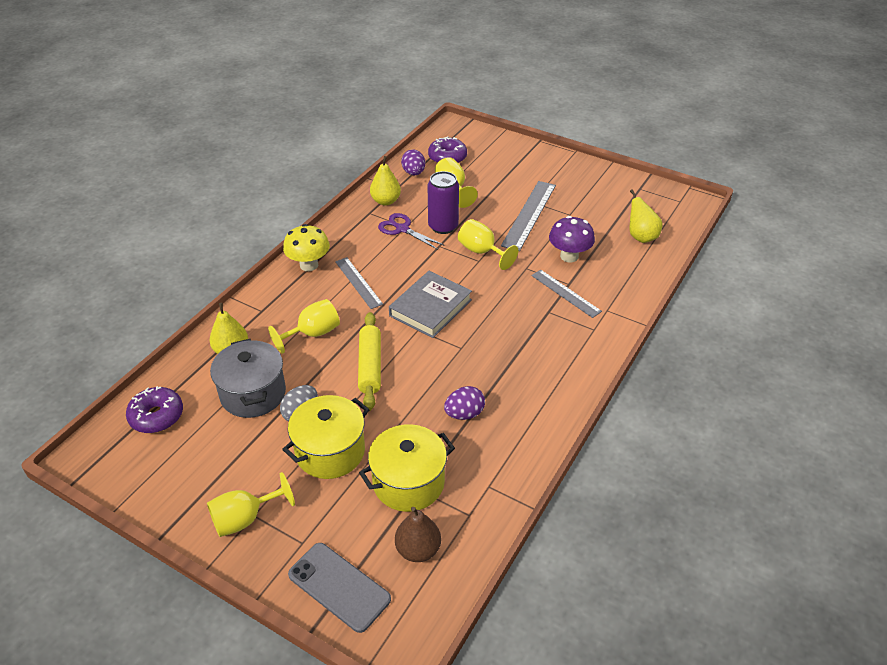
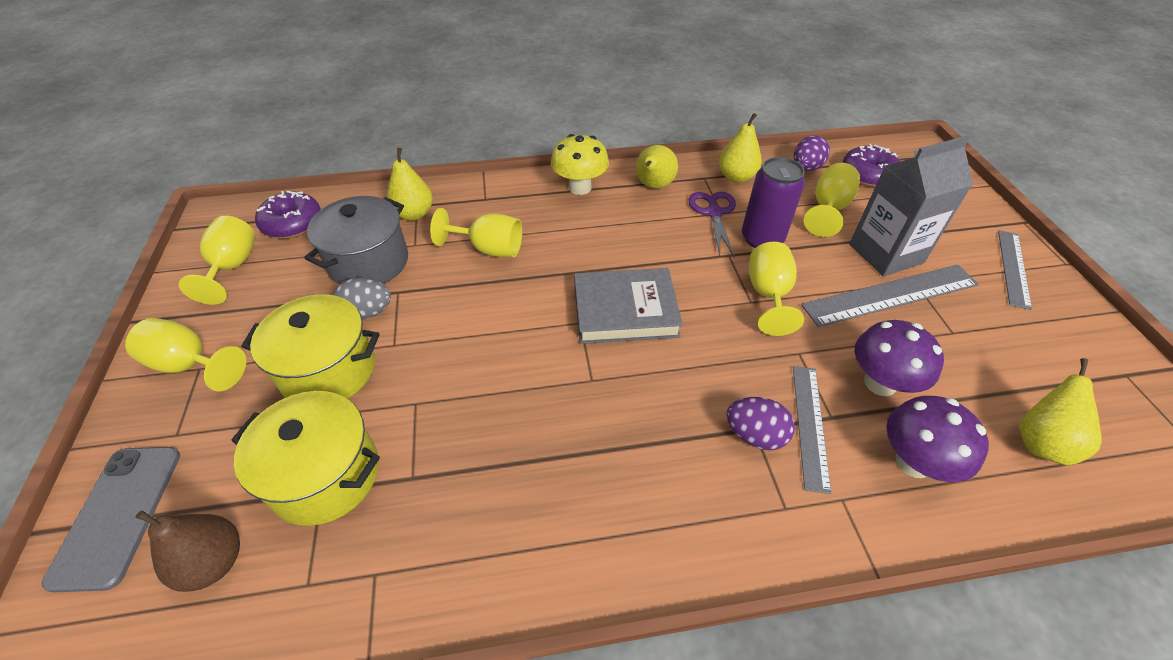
camera: 50 degrees right, 5 degrees up
grey ruler [335,257,383,309] -> grey ruler moved to [998,230,1032,310]
yellow rolling pin [358,312,381,411] -> none
purple egg [444,386,485,420] -> purple egg moved to [726,397,795,450]
none -> yellow goblet [179,216,255,305]
none -> yellow pear [636,145,678,189]
none -> grey carton [849,135,973,277]
none -> purple mushroom [886,396,989,482]

